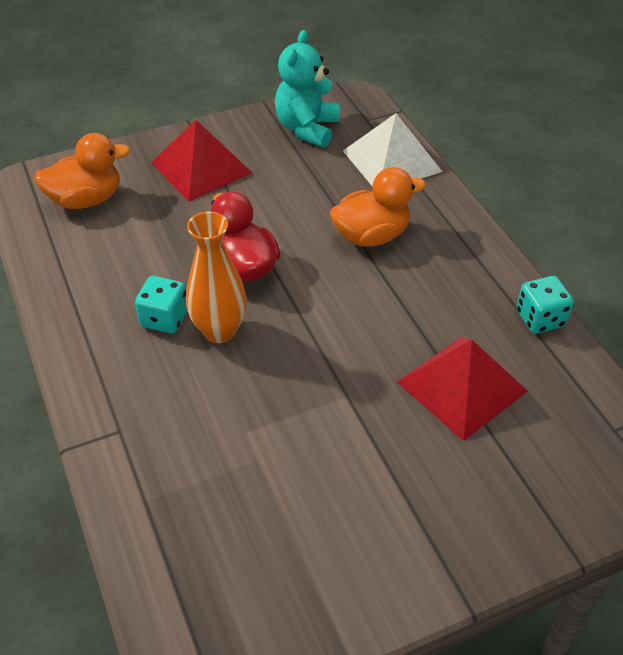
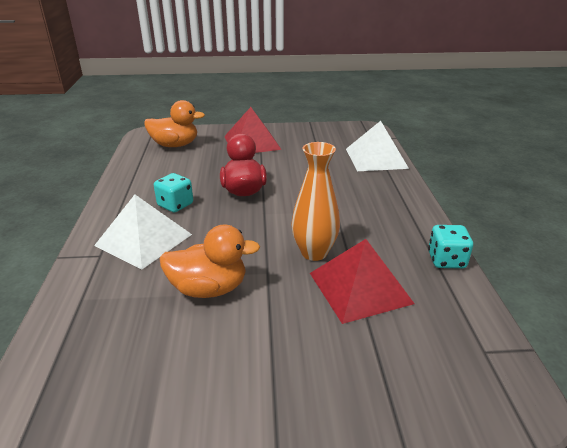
camera: 20 degrees right, 15 degrees down
orange vase [186,211,247,343] -> orange vase moved to [291,142,340,261]
turquoise teddy bear [275,30,340,148] -> none
orange duck [330,167,426,247] -> orange duck moved to [160,224,260,298]
none -> white pyramid [94,195,192,269]

